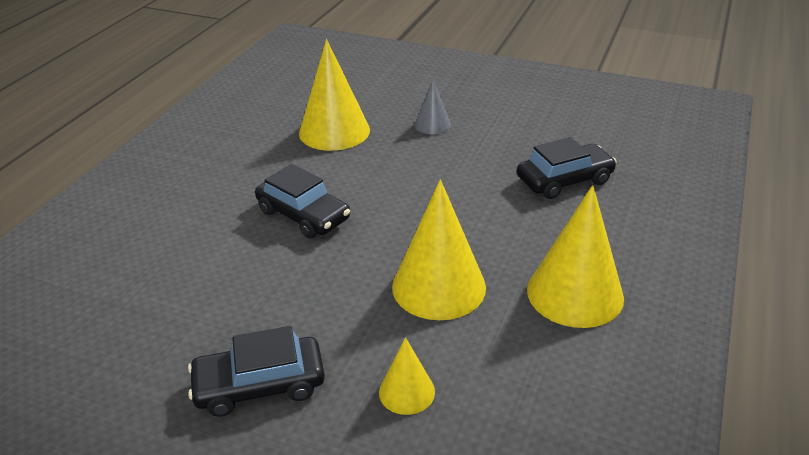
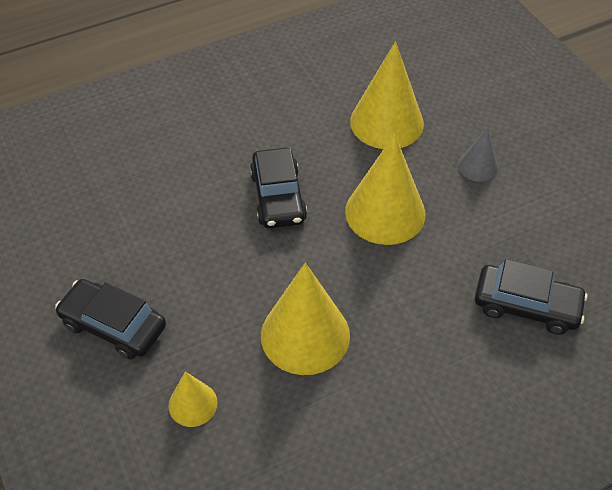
camera: 40 degrees right, 15 degrees up
yellow cone [527,185,624,328] -> yellow cone moved to [345,134,426,245]

